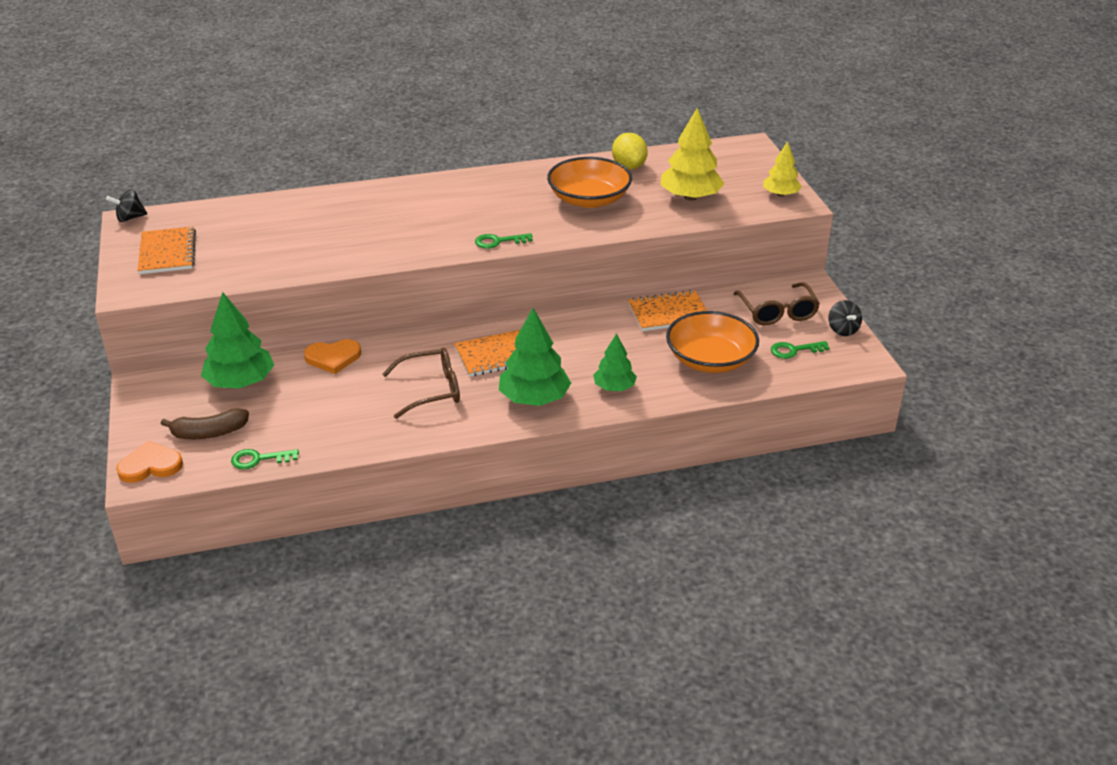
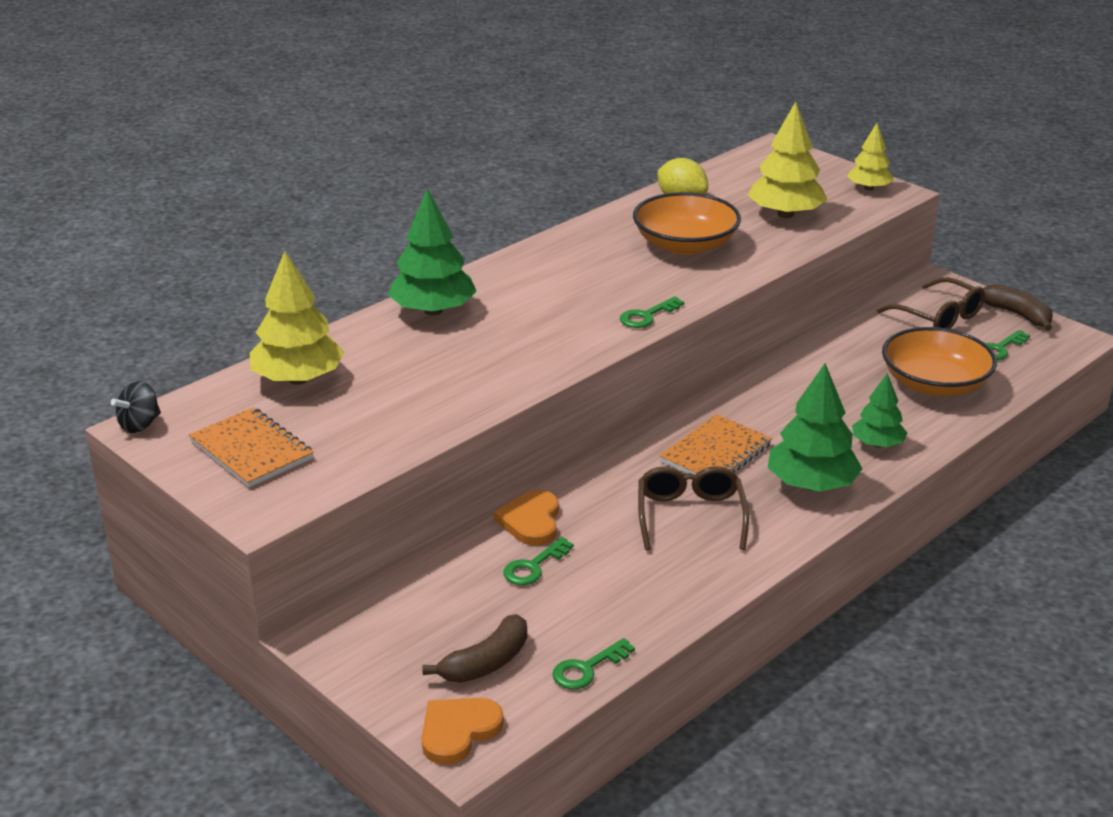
camera: 30 degrees left, 5 degrees down
green tree [201,292,274,389] -> green tree moved to [388,188,477,316]
orange heart [304,339,361,374] -> orange heart turned 135 degrees clockwise [494,490,559,546]
brown glasses [382,347,460,419] -> brown glasses turned 45 degrees counterclockwise [638,466,749,550]
orange notebook [628,290,707,331] -> none
black spinning top [828,300,862,336] -> brown banana [983,284,1053,331]
none -> yellow tree [250,251,344,385]
none -> green key [503,537,574,585]

